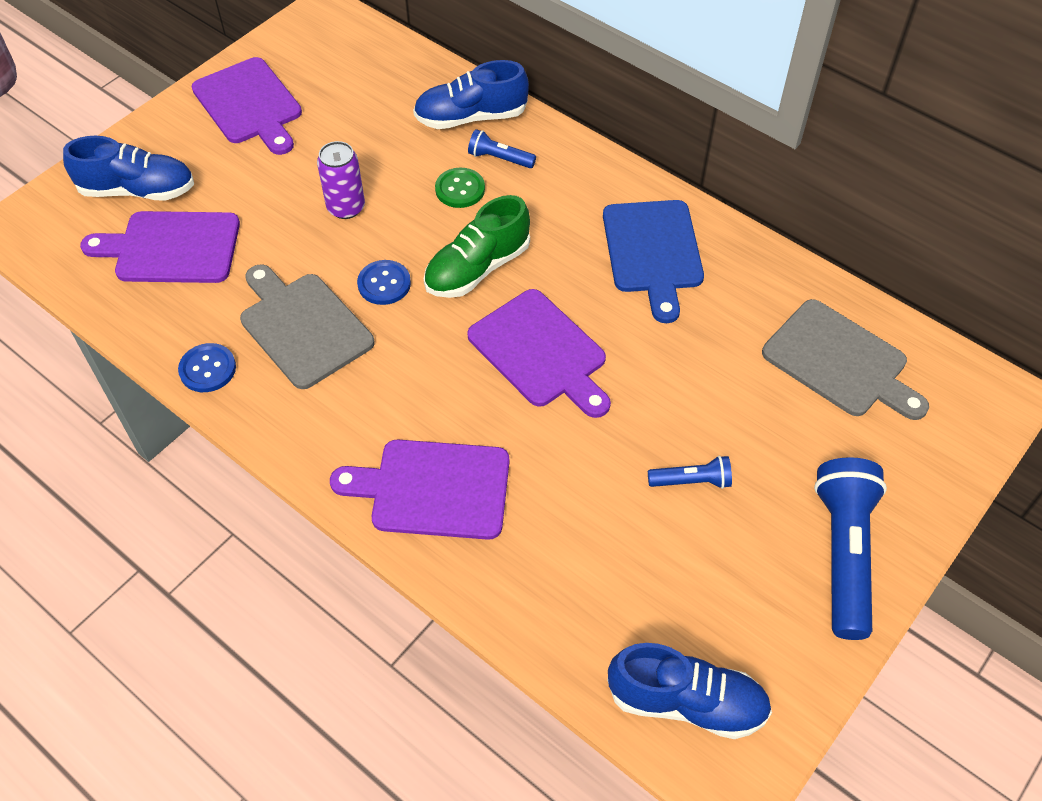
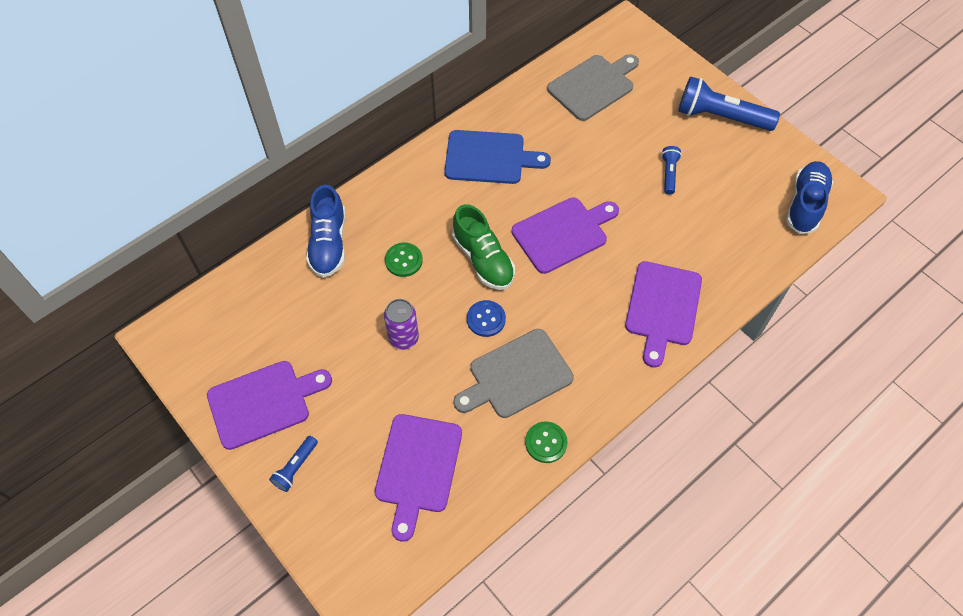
camera: 80 degrees left, 5 degrees up
blue shoe [63,136,194,201] -> none
blue button [178,343,236,392] -> green button [525,421,568,463]
blue flashlight [468,129,536,168] -> blue flashlight moved to [269,436,318,492]

